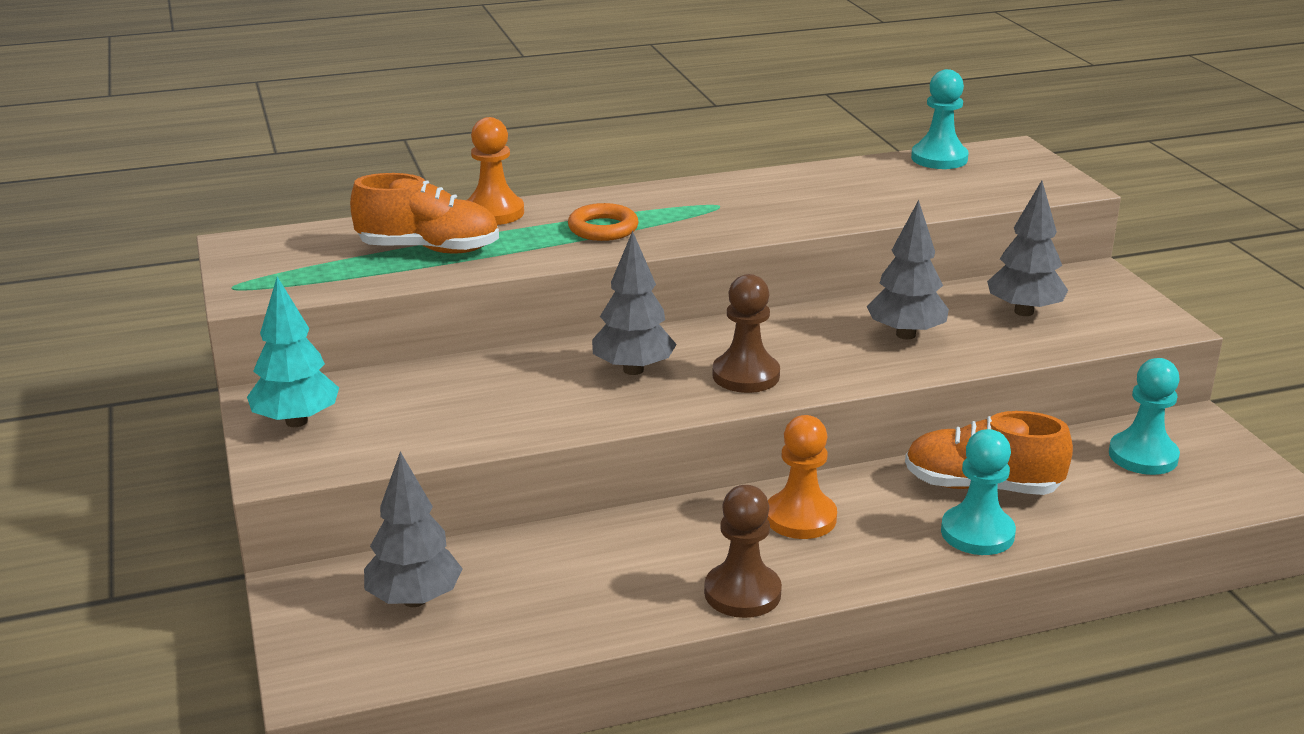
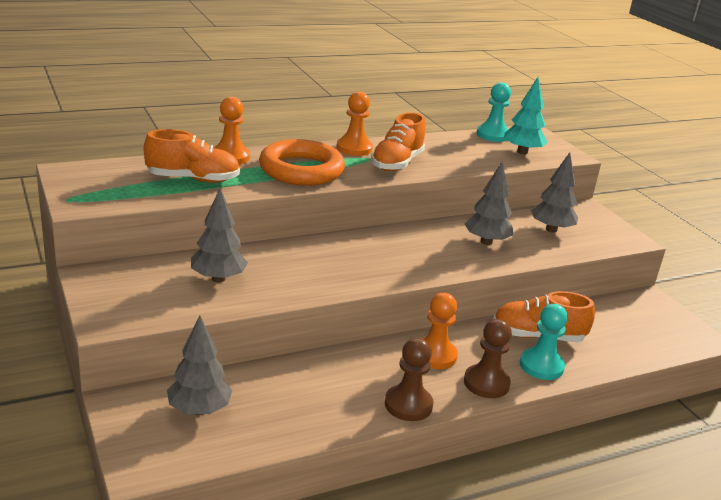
camera: 10 degrees left, 0 degrees up
turquoise tree [247,277,339,427] -> turquoise tree moved to [504,77,548,154]
orange ring [568,203,639,241] -> orange ring [259,139,345,186], size x1.94
grey tree [592,231,677,375] -> grey tree moved to [191,188,248,282]
brown pawn [713,274,780,393] -> brown pawn moved to [464,319,512,398]
turquoise pawn [1109,358,1180,475] -> none
none -> orange pawn [337,91,373,156]
none -> orange shoe [371,112,426,171]

